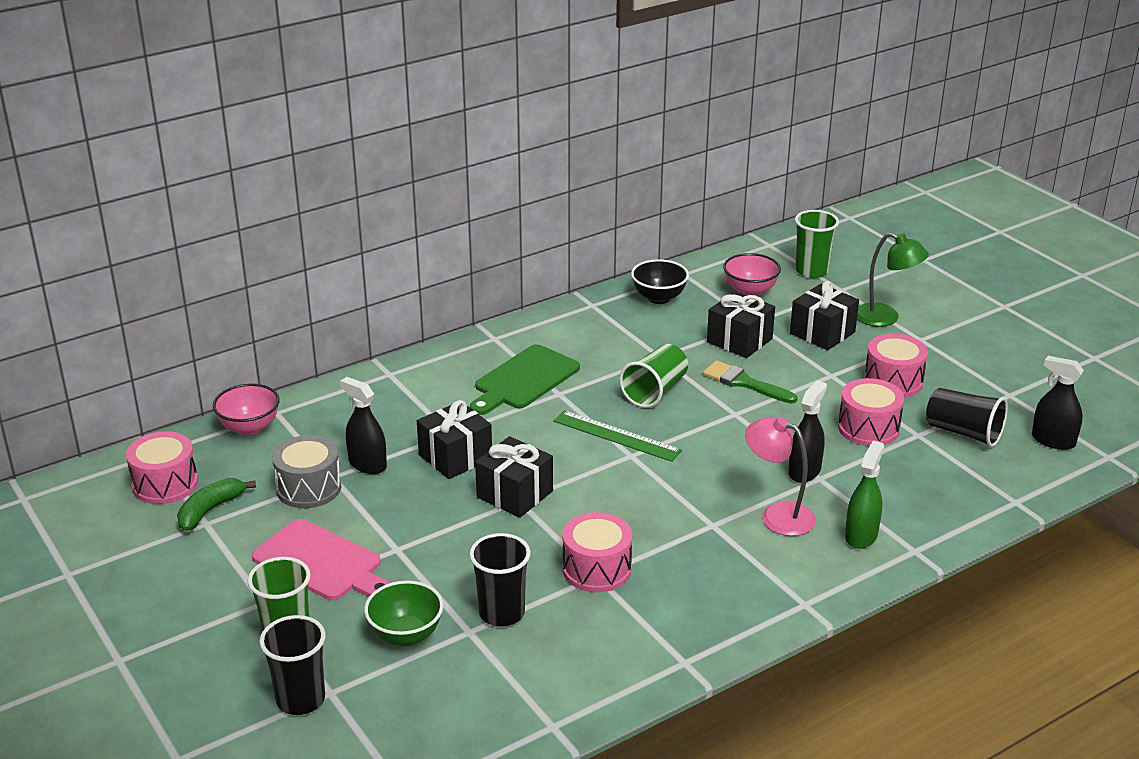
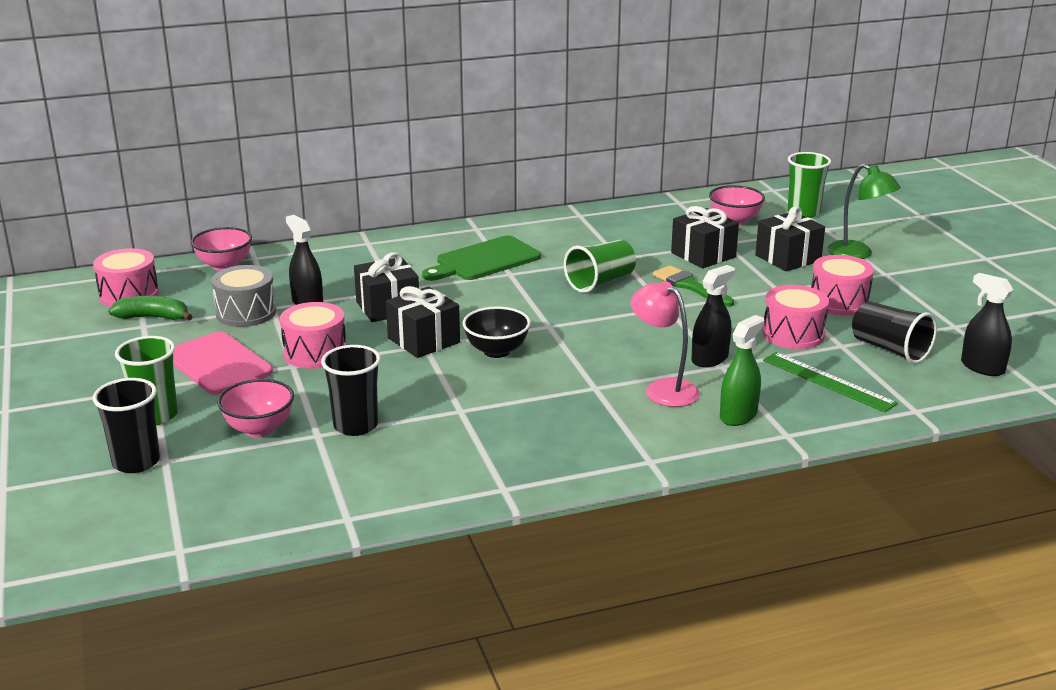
camera: 15 degrees right, 5 degrees down
green banana [177,478,256,531] -> green banana turned 45 degrees clockwise [108,296,193,321]
green bowl [364,581,443,646] -> pink bowl [217,379,294,437]
green ruler [554,410,682,462] -> green ruler moved to [763,352,898,413]
pink drum [563,512,632,592] -> pink drum moved to [280,302,346,369]
black bowl [631,259,689,304] -> black bowl moved to [463,306,531,358]

